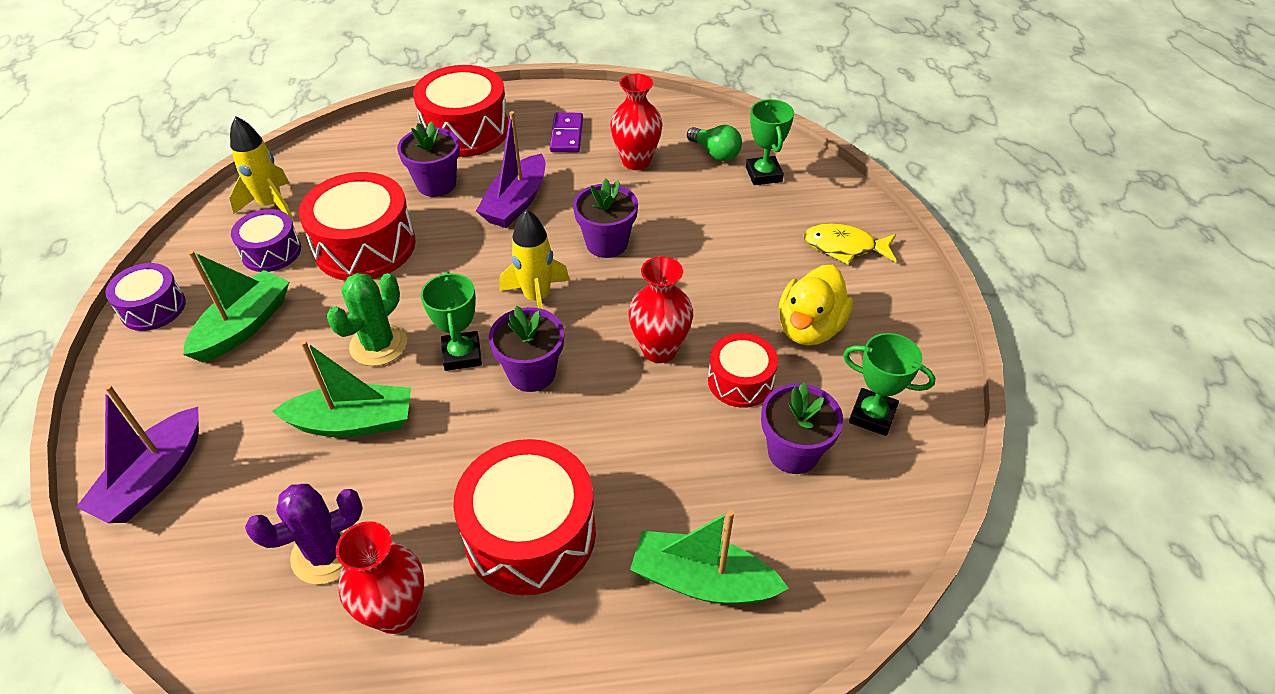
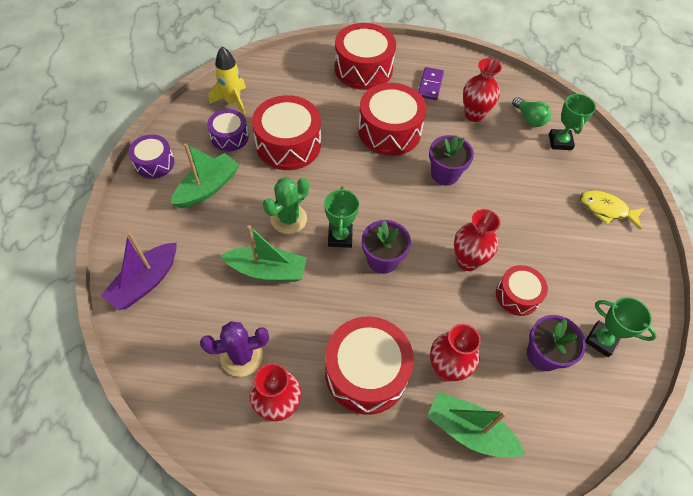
camera: 10 degrees right, 10 degrees up
purple flower pot [397,121,460,197] -> none
purple boat [476,111,545,228] -> red drum [358,83,427,156]
yellow rocket [499,209,569,309] -> none
yellow duck [779,265,853,345] -> none
none -> red vase [430,324,481,381]

